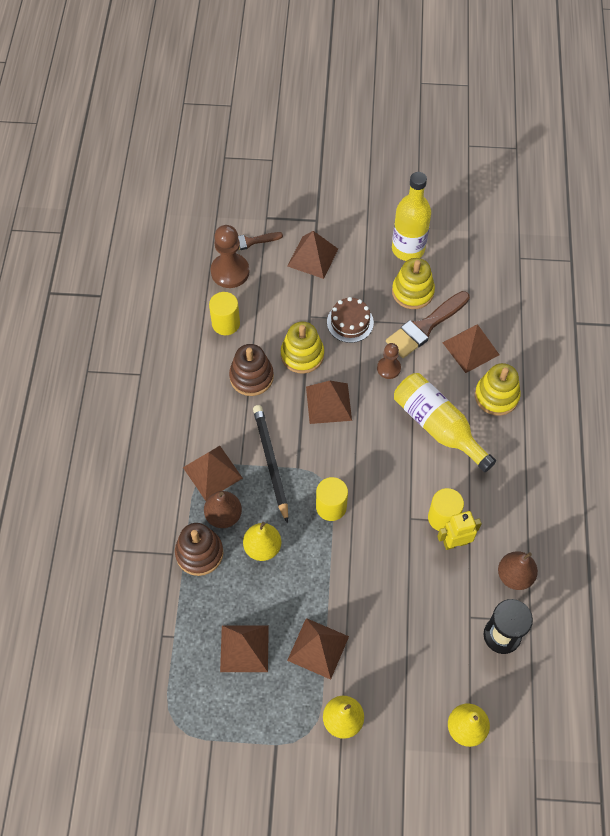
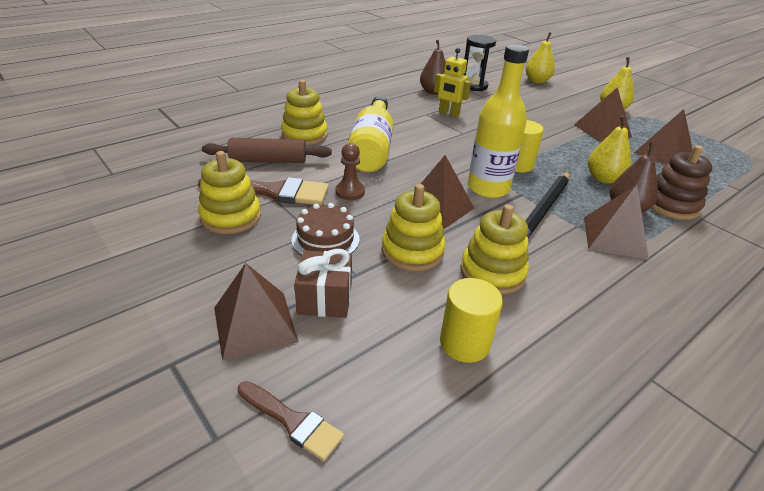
camera: 135 degrees left, 25 degrees down
brown pawn [211,225,249,288] -> none
brown stacking toy [229,344,274,396] -> yellow stacking toy [461,204,529,294]
yellow bottle [392,172,431,261] -> yellow bottle moved to [468,44,529,198]
yellow cylinder [428,488,464,531] -> none
brown pyramid [442,324,499,373] -> brown rolling pin [202,138,332,163]
none -> brown gift [294,249,352,318]

